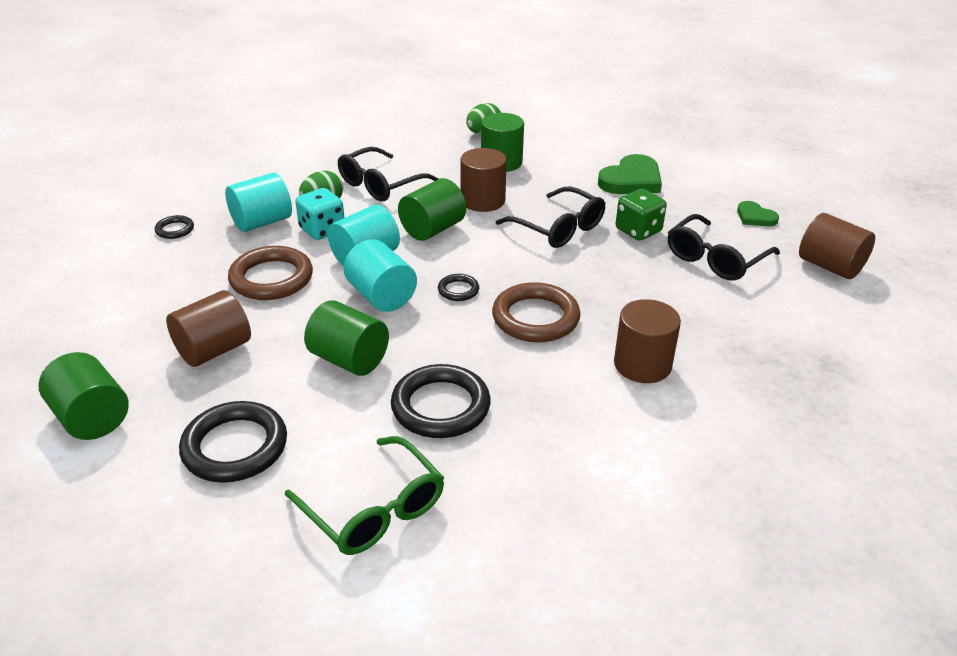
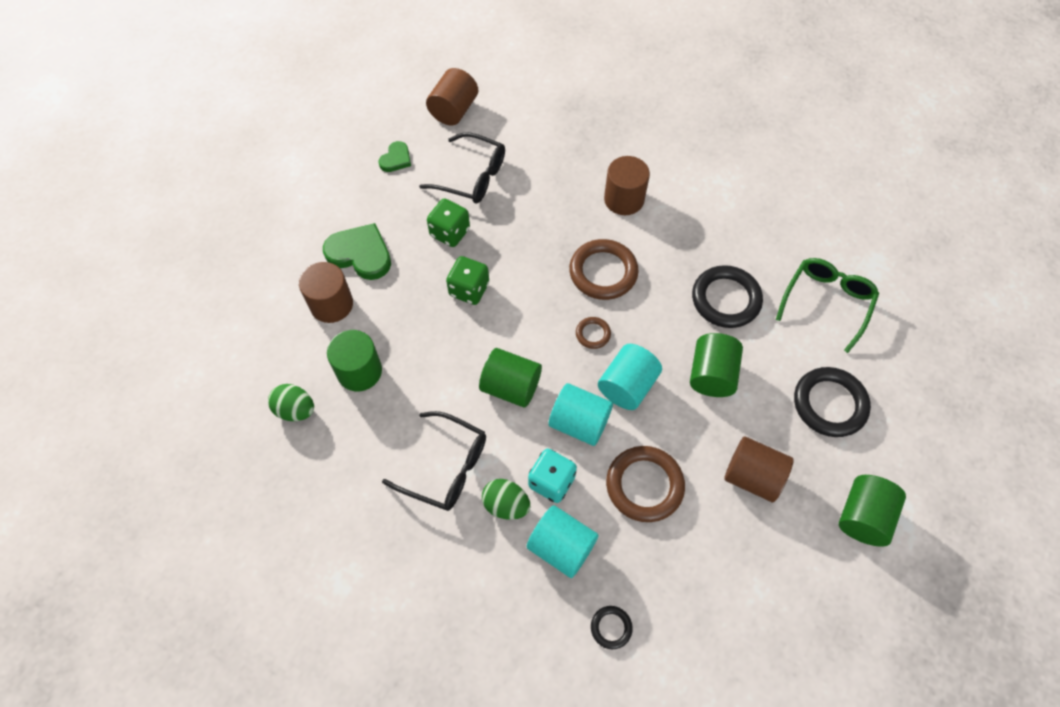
camera: 110 degrees left, 25 degrees up
black ring [438,274,479,301] -> brown ring [576,317,611,349]
brown cylinder [460,148,507,212] -> brown cylinder moved to [299,262,353,323]
black glasses [496,187,605,248] -> green dice [446,256,489,305]

